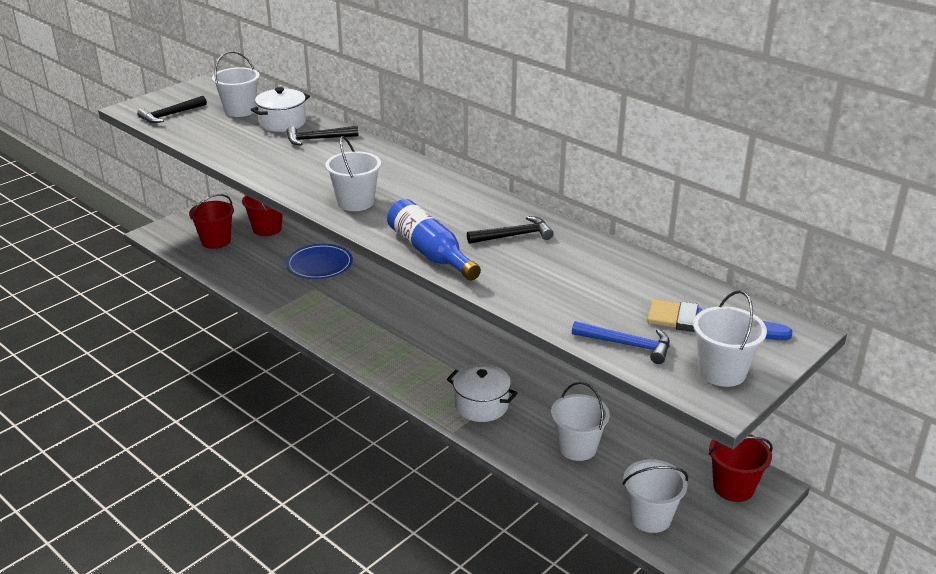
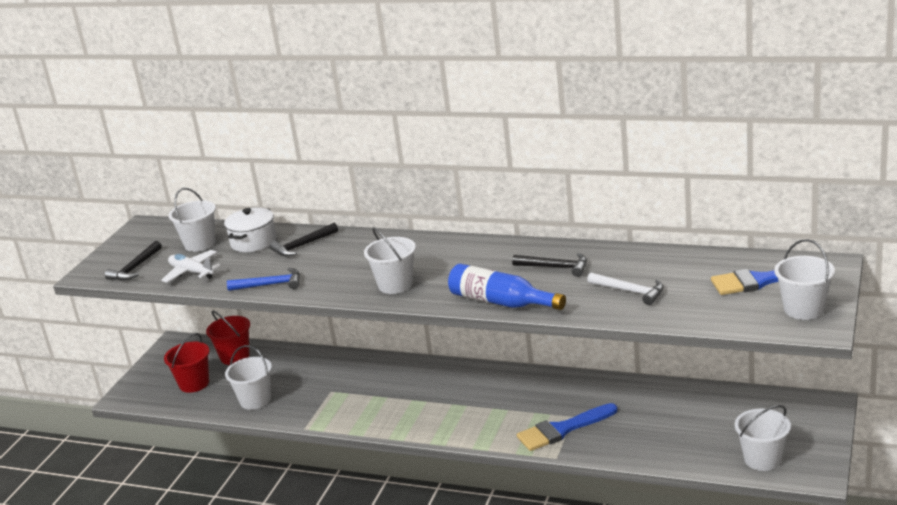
camera: 20 degrees left, 5 degrees down
blue plate [286,244,353,279] -> none
white pot [447,364,518,422] -> blue brush [517,403,618,451]
black hammer [467,216,553,244] -> black hammer turned 60 degrees clockwise [512,253,587,277]
white bucket [551,382,610,461] -> white bucket moved to [225,345,272,410]
blue hammer [572,321,670,364] -> blue hammer moved to [227,268,300,291]
red bucket [709,434,773,502] -> none
none -> white plane [161,250,221,283]
none -> white hammer [587,273,664,305]

